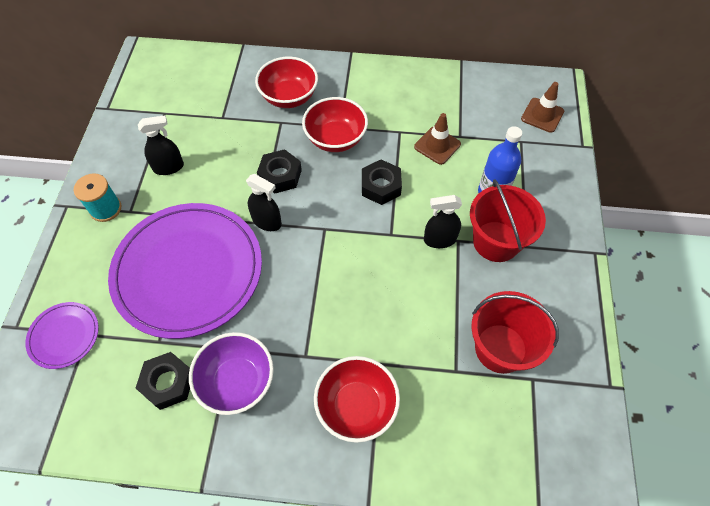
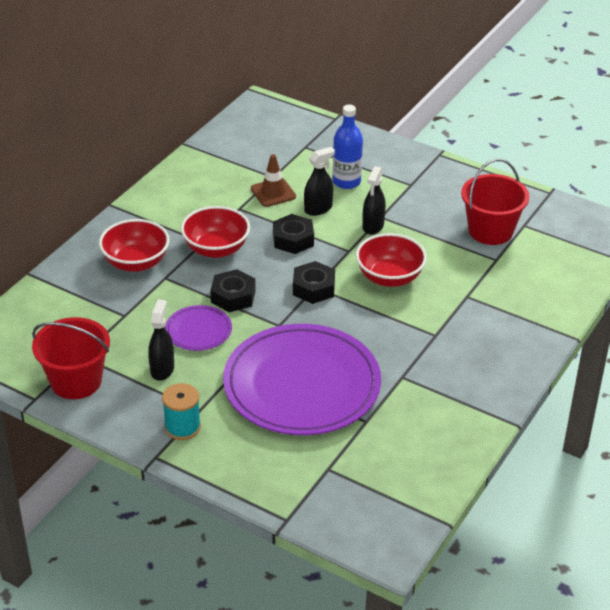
camera: 65 degrees left, 20 degrees down
purple plate [25,302,99,369] -> purple plate moved to [165,305,232,351]
black nut [136,352,190,410] -> black nut moved to [293,261,335,304]
purple bowl [189,332,274,415] -> none
black spray bottle [246,174,282,231] -> black spray bottle moved to [304,147,335,216]
red bowl [314,356,400,443] -> red bowl moved to [356,233,427,287]
red bucket [470,179,546,262] -> red bucket moved to [32,317,110,399]
brown traffic cone [521,82,564,133] -> none

